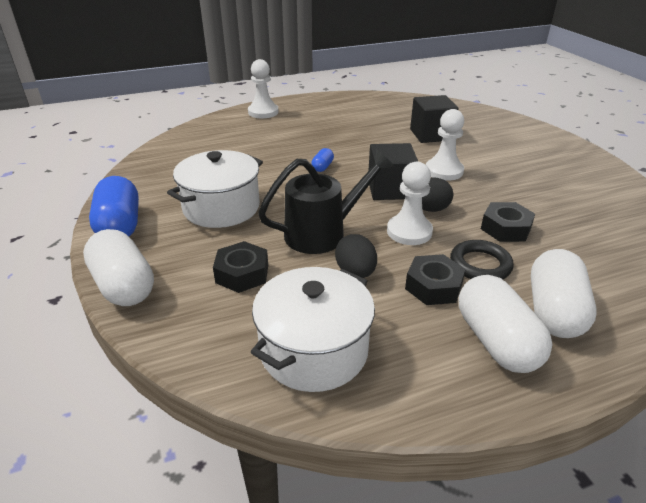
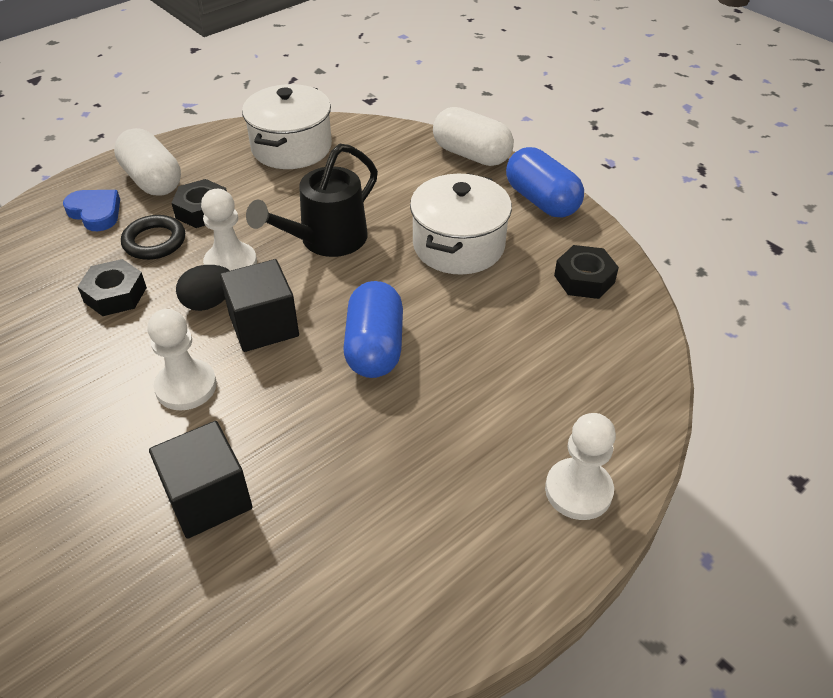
camera: 160 degrees right, 10 degrees up
black nut [213,241,268,293] -> black nut moved to [554,245,619,299]
blue capsule [311,148,334,172] -> blue capsule [343,281,403,378], size x2.17
black egg [335,234,377,278] -> none
white capsule [531,249,597,338] -> blue heart [63,190,120,231]

